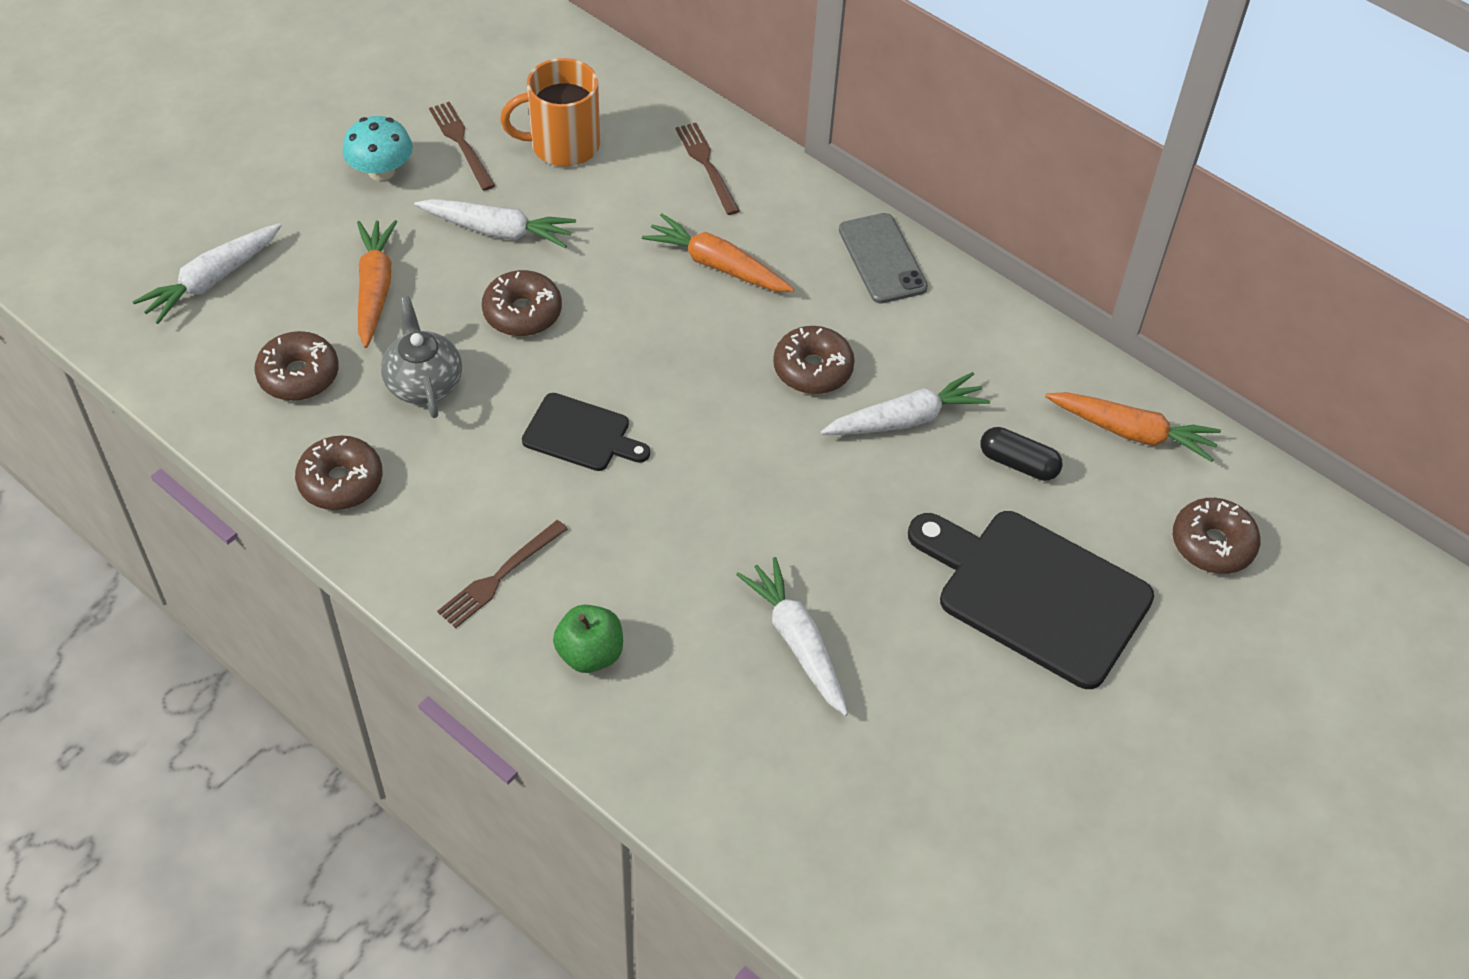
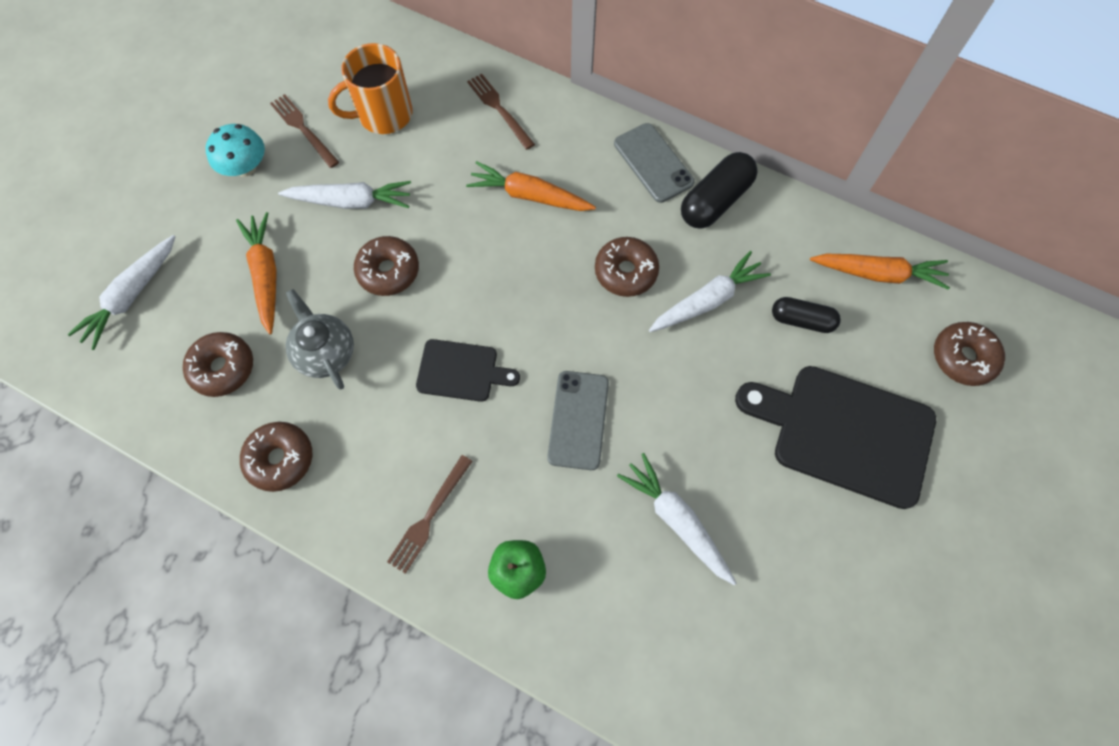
camera: 10 degrees left, 15 degrees up
none -> grey phone [547,371,609,470]
none -> black capsule [681,152,758,229]

